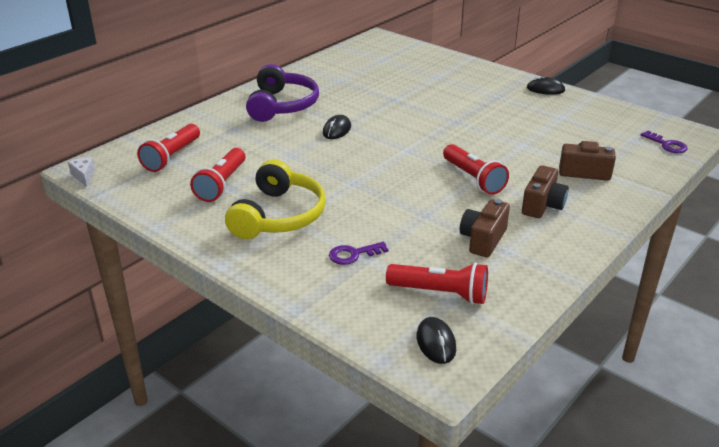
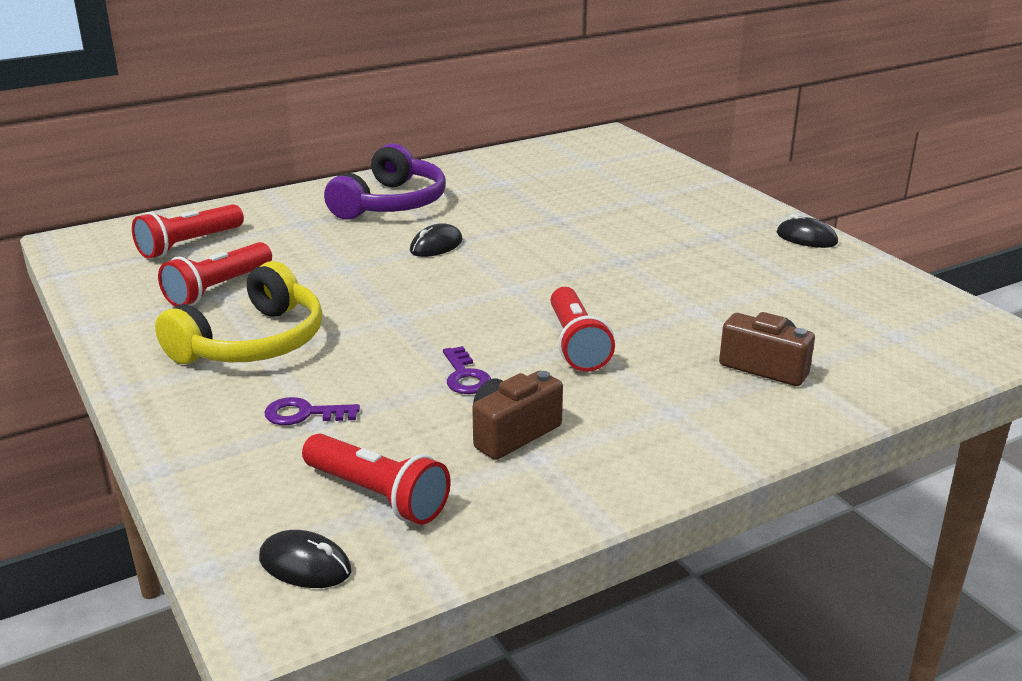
camera: 20 degrees right, 5 degrees down
white cheese [68,157,95,187] -> none
black mouse [417,317,456,364] -> black mouse turned 75 degrees counterclockwise [259,530,351,588]
brown camera [522,165,569,218] -> none
purple key [641,131,687,153] -> purple key moved to [443,346,491,394]

